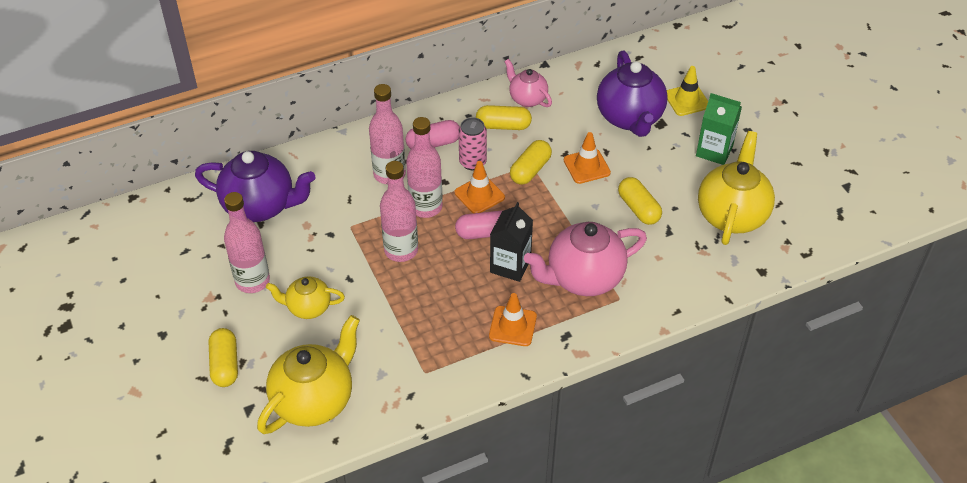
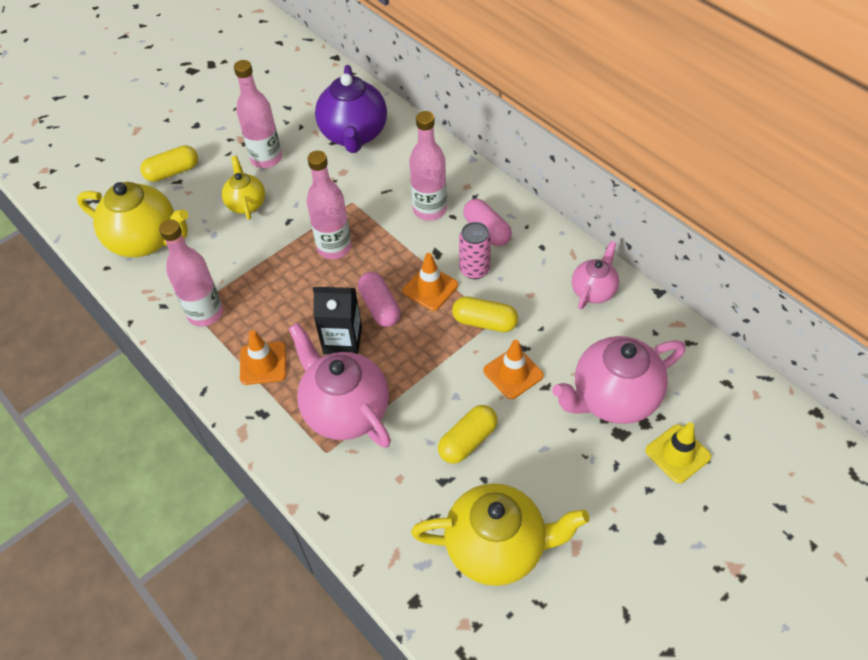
camera: 75 degrees right, 5 degrees up
pink bottle [406,117,443,218] -> pink bottle moved to [159,219,223,327]
yellow capsule [476,105,532,130] -> none
purple teapot [597,51,668,137] -> pink teapot [552,336,685,424]
green carton [696,93,742,165] -> none

